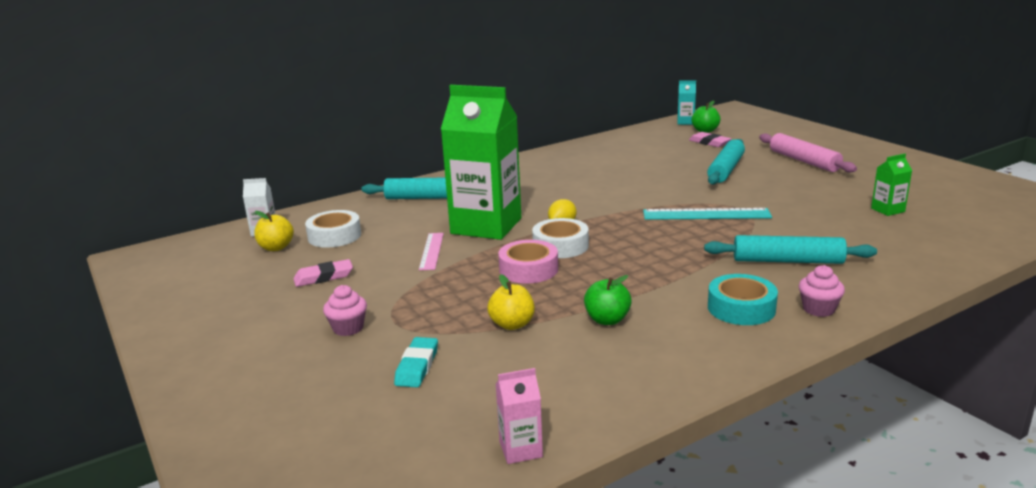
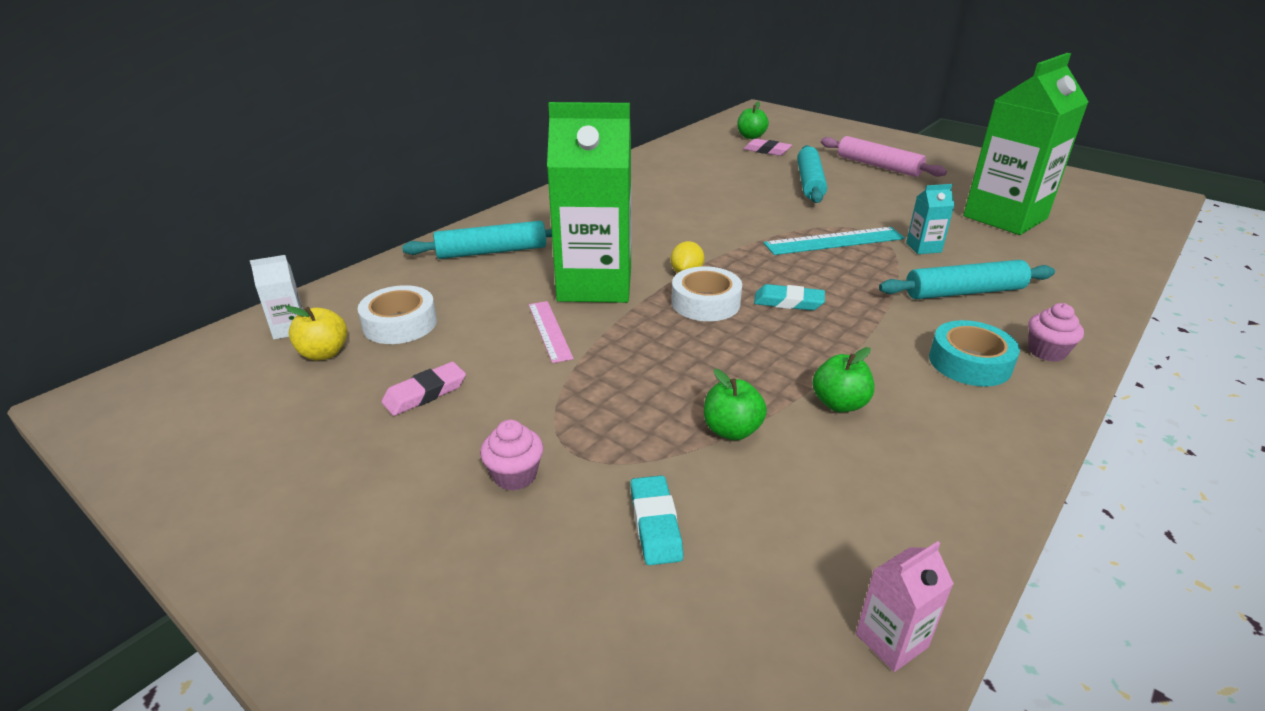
camera: 20 degrees left, 10 degrees up
yellow apple [487,274,535,330] -> green apple [704,369,767,440]
pink tape [498,240,558,283] -> none
turquoise carton [677,81,696,125] -> turquoise carton moved to [906,184,955,254]
green carton [871,154,912,216] -> green carton [963,53,1089,235], size x2.48
none -> turquoise eraser [754,284,825,310]

